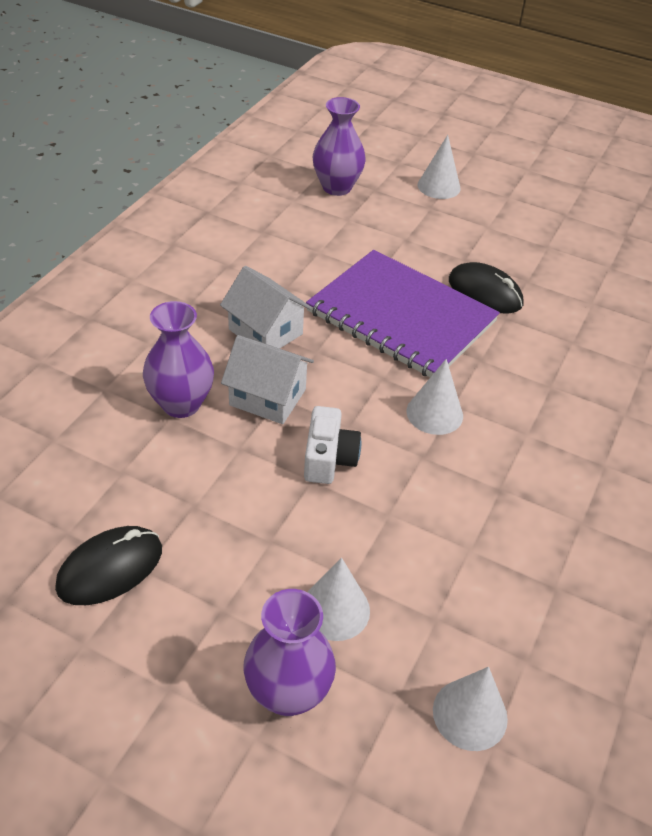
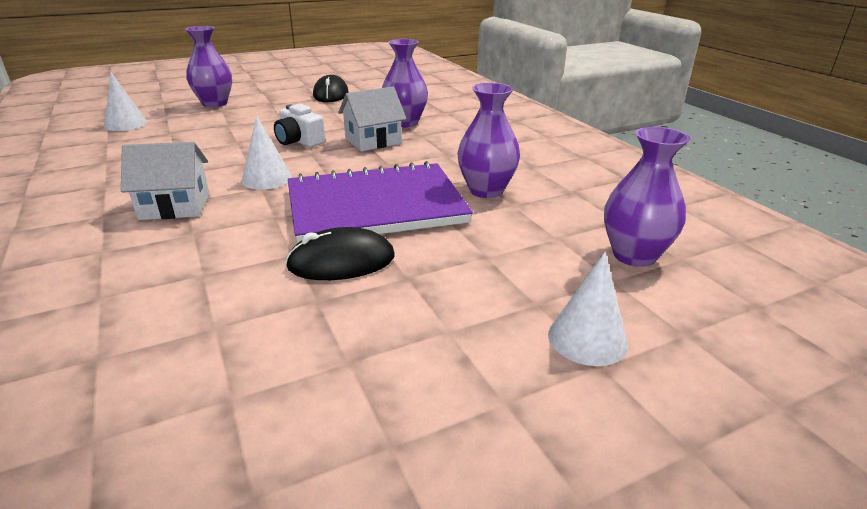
camera: 130 degrees right, 15 degrees down
white house [220,266,312,349] -> white house moved to [121,142,209,220]
white cone [308,558,370,641] -> none
none -> purple vase [457,83,520,198]

